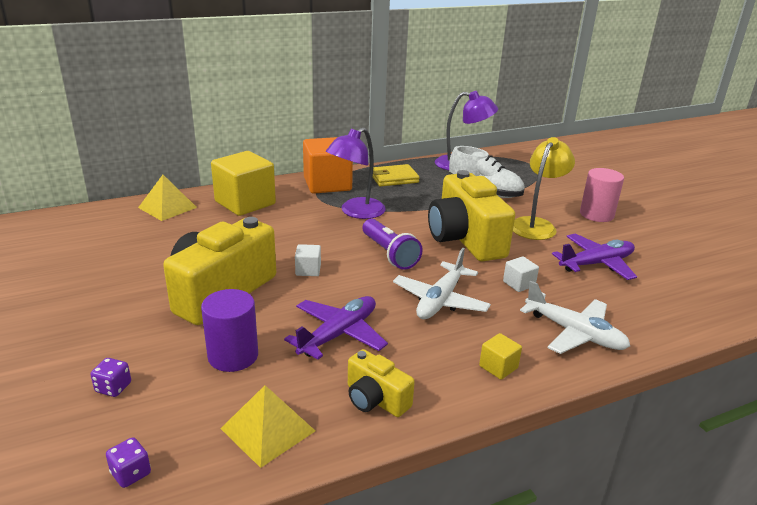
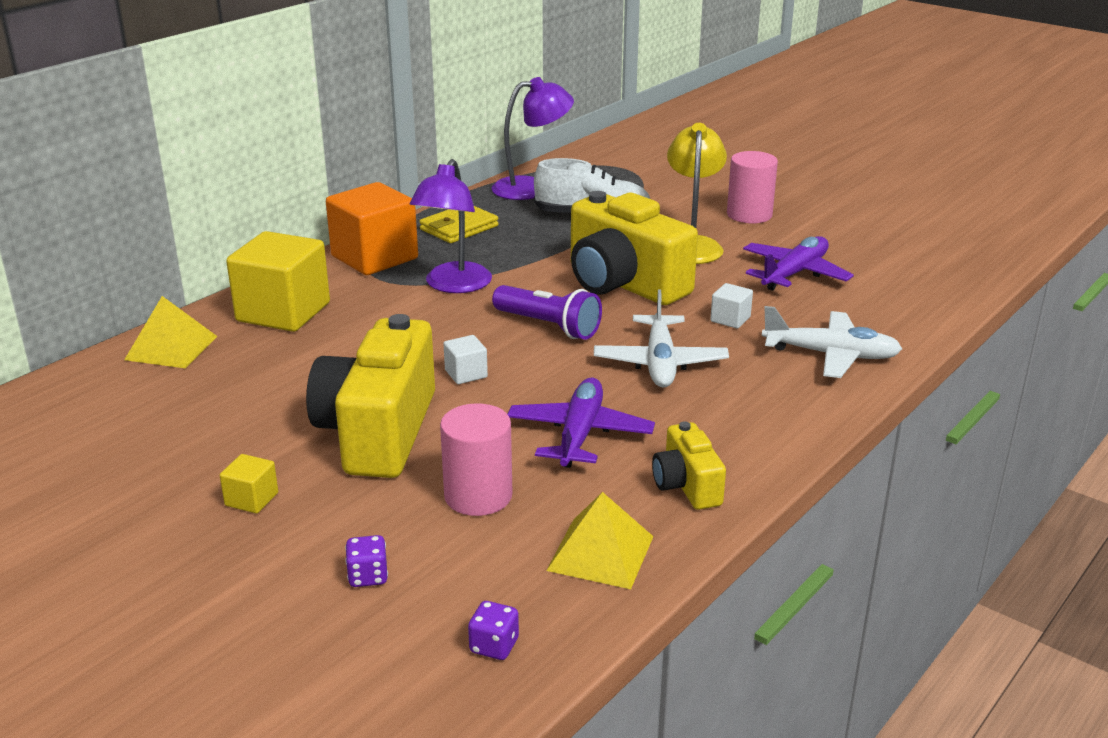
camera: 25 degrees left, 0 degrees up
purple cylinder [201,289,258,372] -> pink cylinder [440,403,512,516]
yellow camera [348,349,415,417] -> yellow camera turned 60 degrees clockwise [652,421,726,510]
yellow cube [479,333,522,380] -> yellow cube moved to [220,454,278,514]

